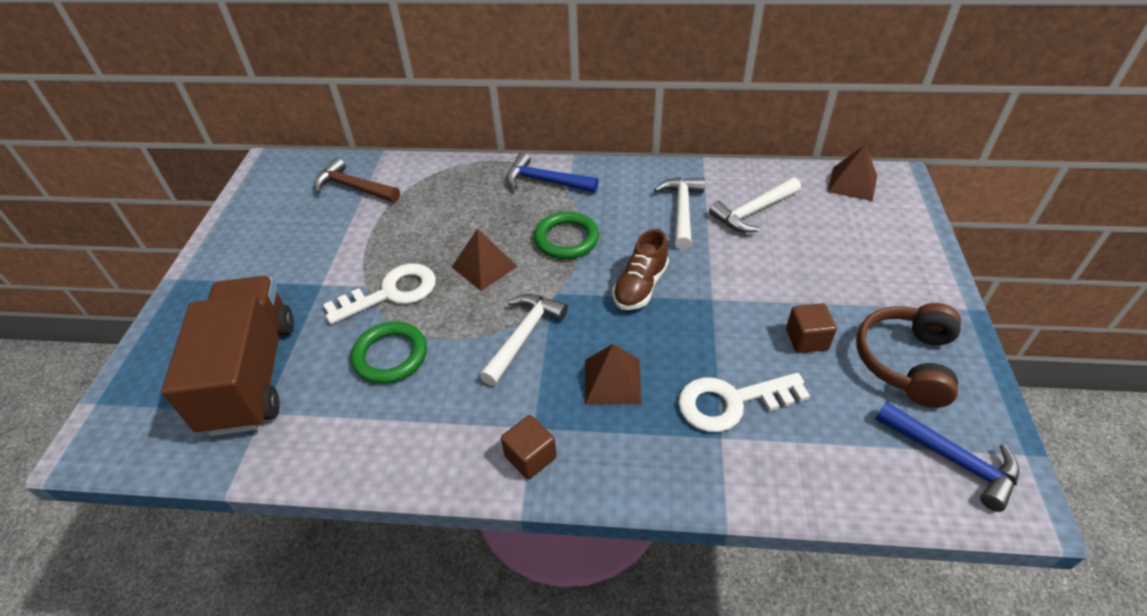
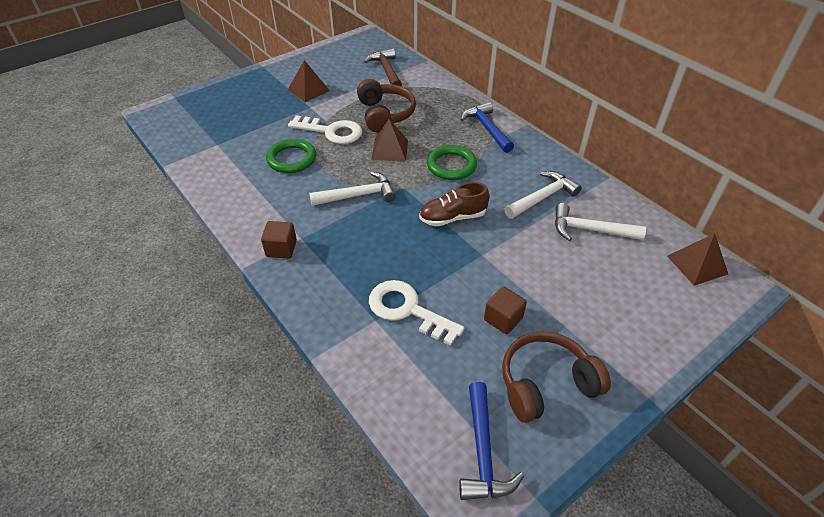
camera: 45 degrees right, 0 degrees up
brown truck [161,276,294,436] -> none
brown pyramid [585,344,642,404] -> brown pyramid moved to [288,60,330,102]
none -> brown headphones [357,79,416,132]

